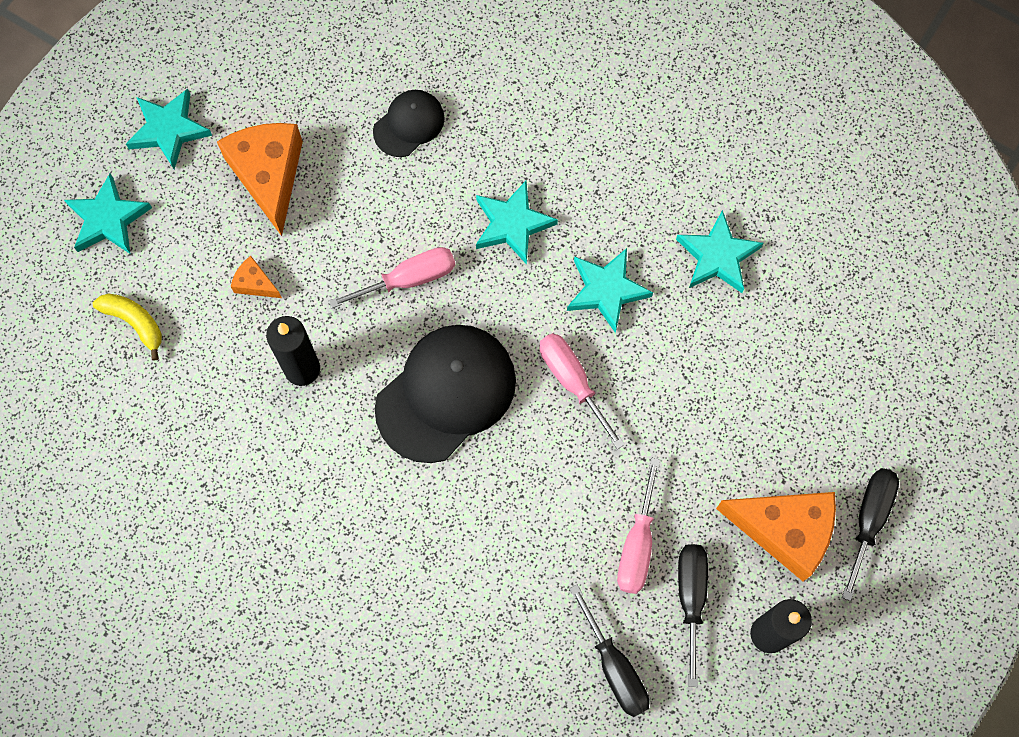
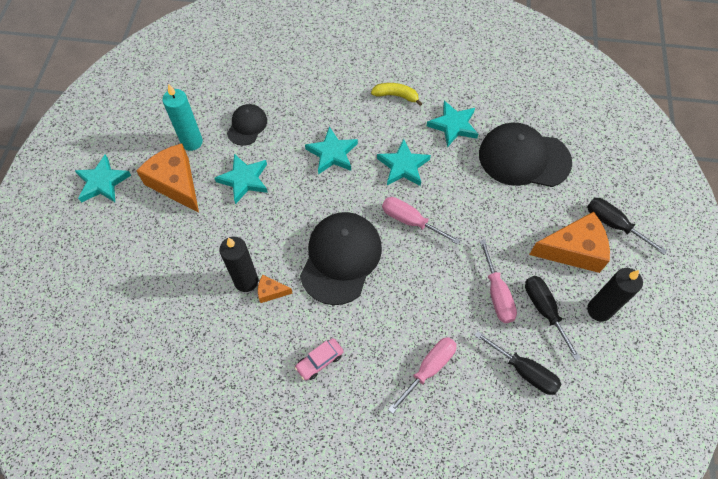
camera: 25 degrees left, 10 degrees down
turquoise star [64,173,152,254] -> turquoise star moved to [215,154,268,204]
yellow banana [93,293,162,361] -> yellow banana moved to [371,83,422,106]
orange cheese [231,256,282,298] -> orange cheese moved to [258,274,293,303]
pink screwdriver [329,247,455,308] -> pink screwdriver moved to [388,337,457,414]
black screwdriver [842,468,899,601] -> black screwdriver turned 45 degrees counterclockwise [587,198,667,255]
none -> turquoise candle [162,84,203,151]
none -> pink car [295,338,343,380]
none -> black cap [479,122,572,187]

